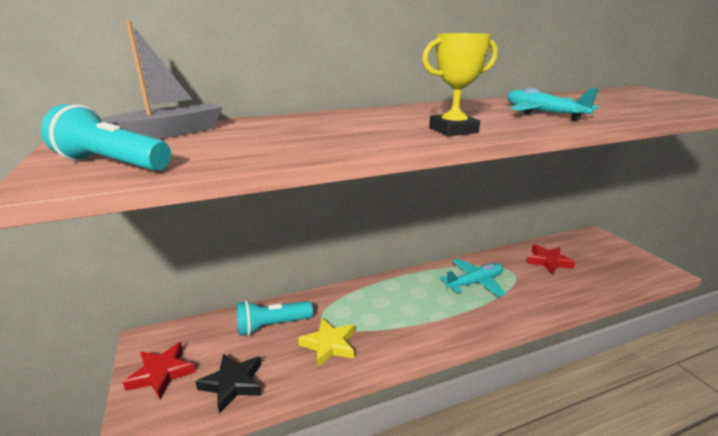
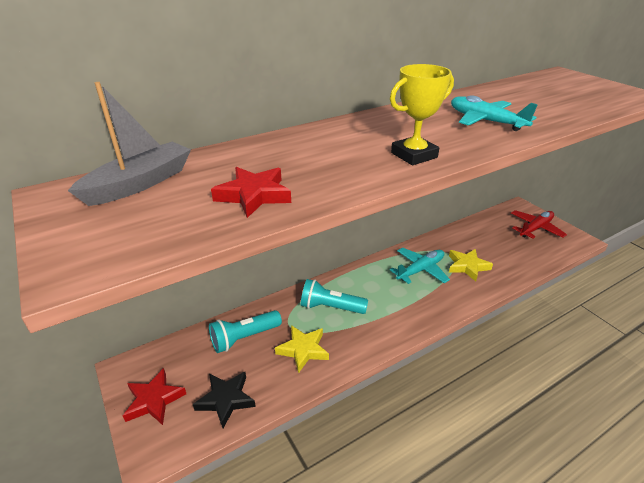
camera: 10 degrees left, 10 degrees up
turquoise flashlight [41,104,171,171] -> turquoise flashlight moved to [301,279,368,314]
red star [527,245,575,274] -> red star moved to [211,167,291,218]
none -> yellow star [449,249,493,281]
none -> red plane [511,210,567,239]

